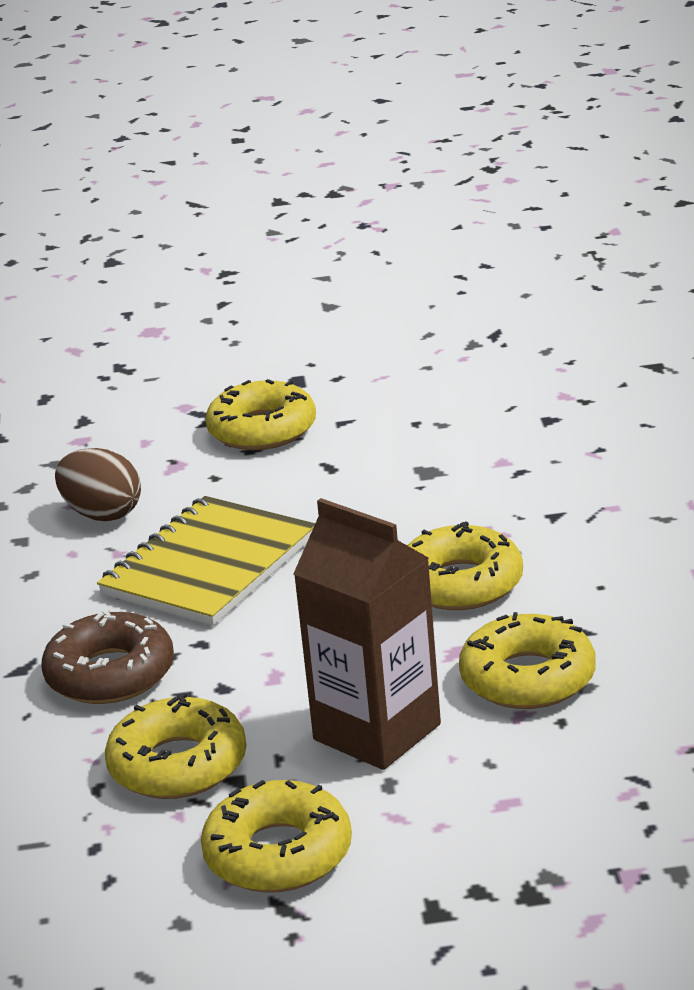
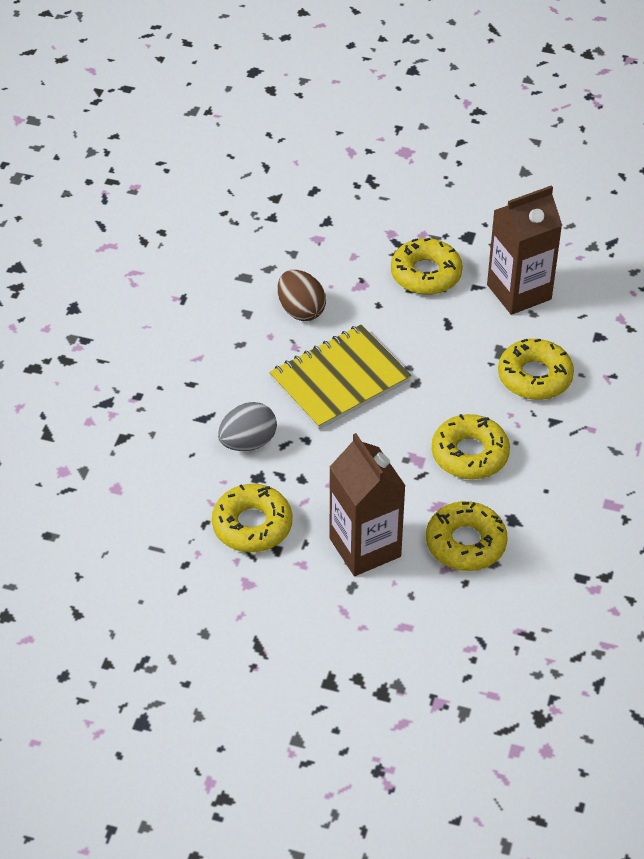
camera: 20 degrees right, 20 degrees up
brown donut [41,609,174,704] -> grey egg [218,402,277,451]
yellow donut [201,780,352,893] -> yellow donut moved to [498,339,574,400]
none -> brown carton [487,185,562,315]

